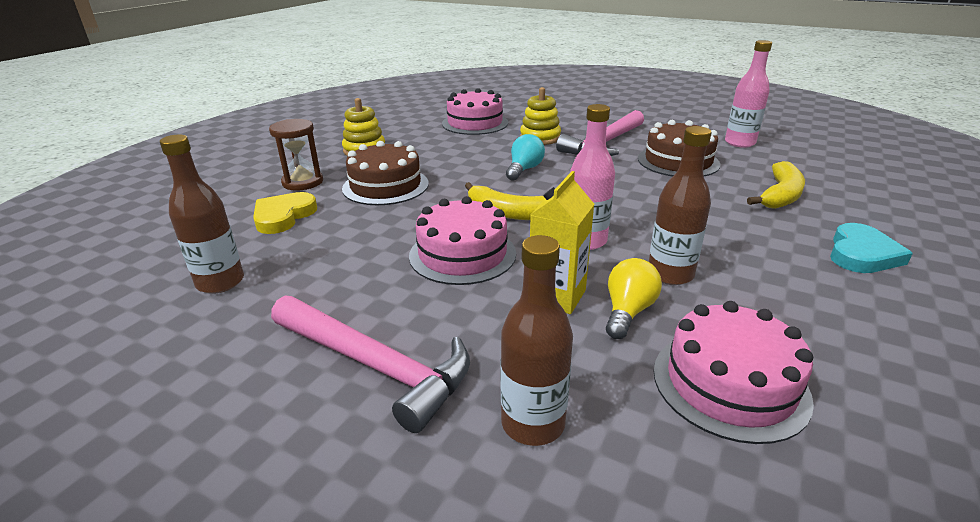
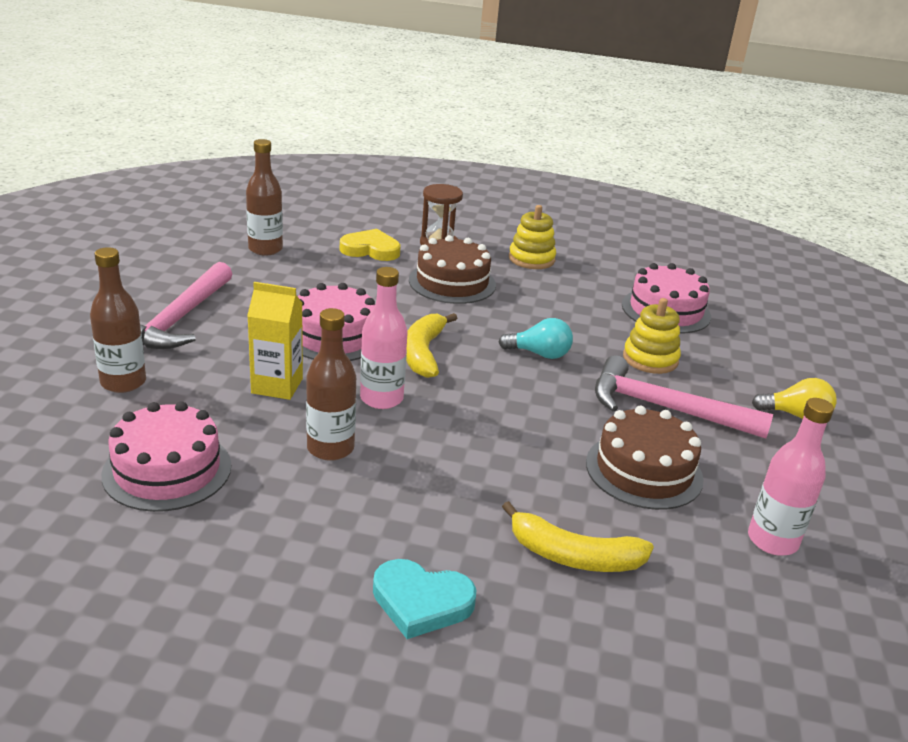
camera: 70 degrees right, 0 degrees up
yellow light bulb [606,258,662,339] -> yellow light bulb moved to [752,378,837,419]

